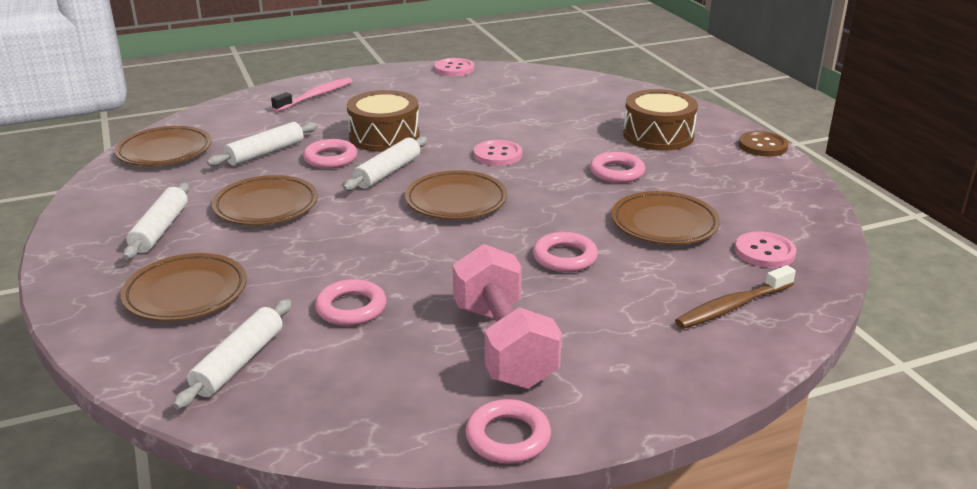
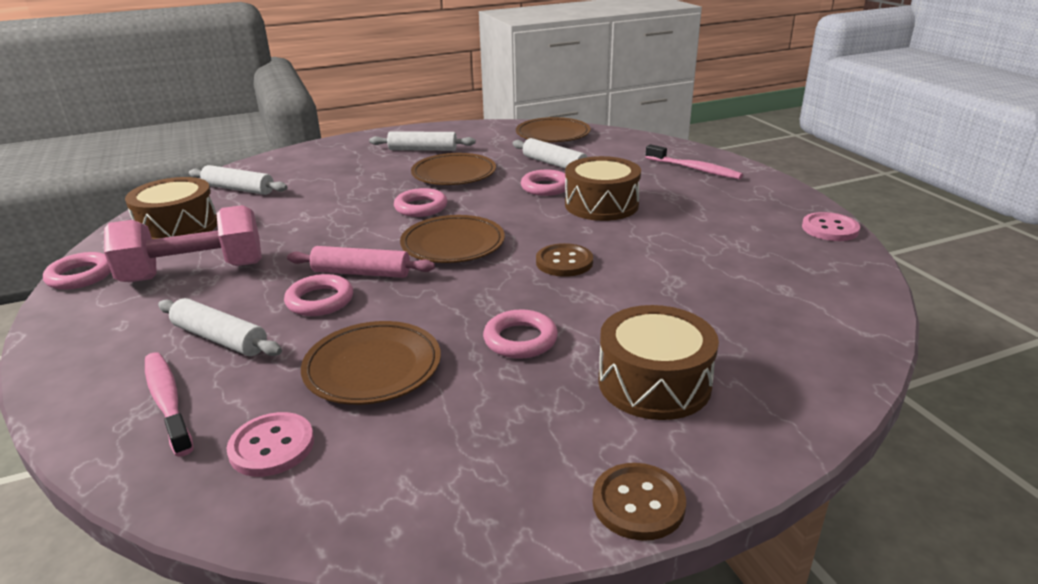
camera: 90 degrees right, 0 degrees up
brown plate [121,253,247,321] -> none
pink ring [315,279,386,326] -> pink ring moved to [394,188,447,217]
white rolling pin [343,136,428,191] -> white rolling pin moved to [158,298,282,356]
pink button [474,140,522,166] -> brown button [536,243,593,277]
brown toothbrush [675,265,796,329] -> pink toothbrush [145,352,194,457]
none -> brown drum [125,177,217,239]
none -> pink rolling pin [287,246,435,278]

